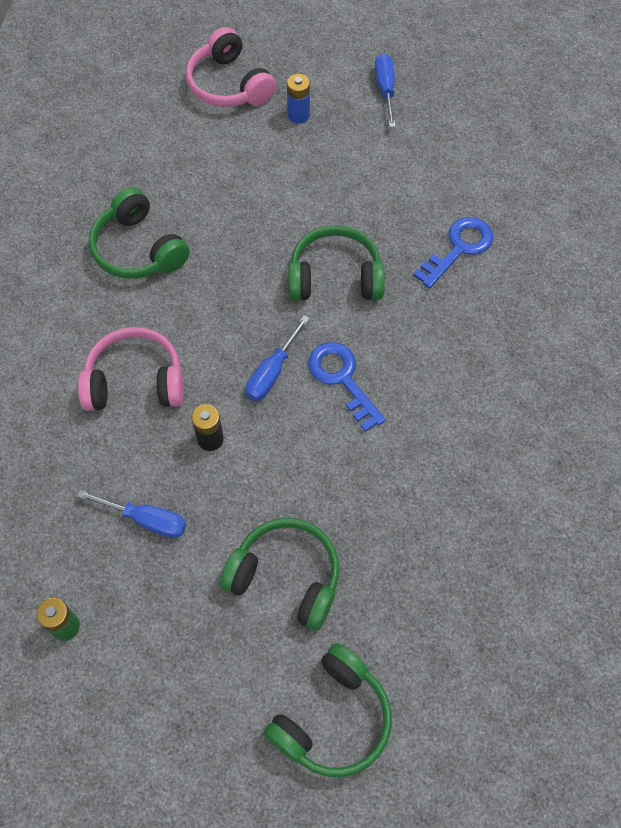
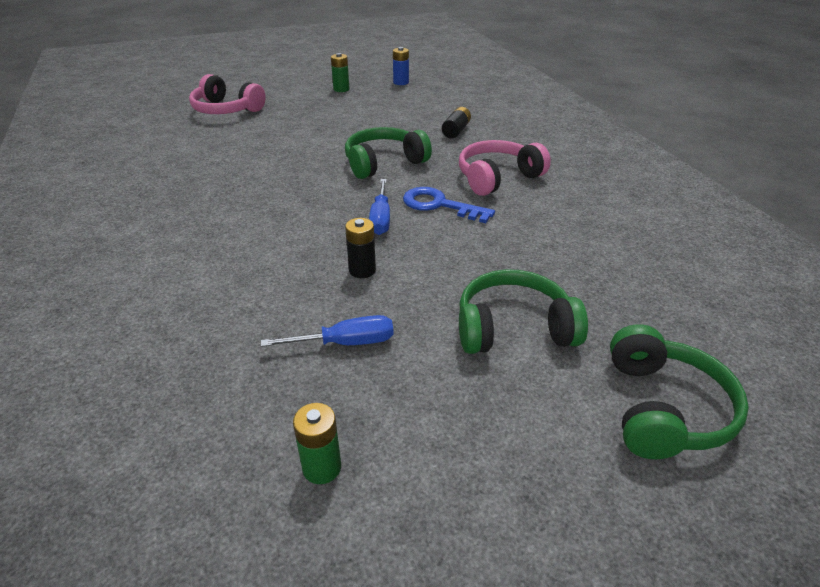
camera: 30 degrees left, 25 degrees down
pink headphones [78,327,184,411] -> pink headphones moved to [459,140,551,196]
green headphones [89,187,190,279] -> none
blue battery [287,74,310,123] -> blue battery moved to [393,47,409,85]
blue screwdriver [375,54,396,127] -> green battery [331,53,349,92]
blue key [413,217,493,289] -> black battery [442,107,471,138]

